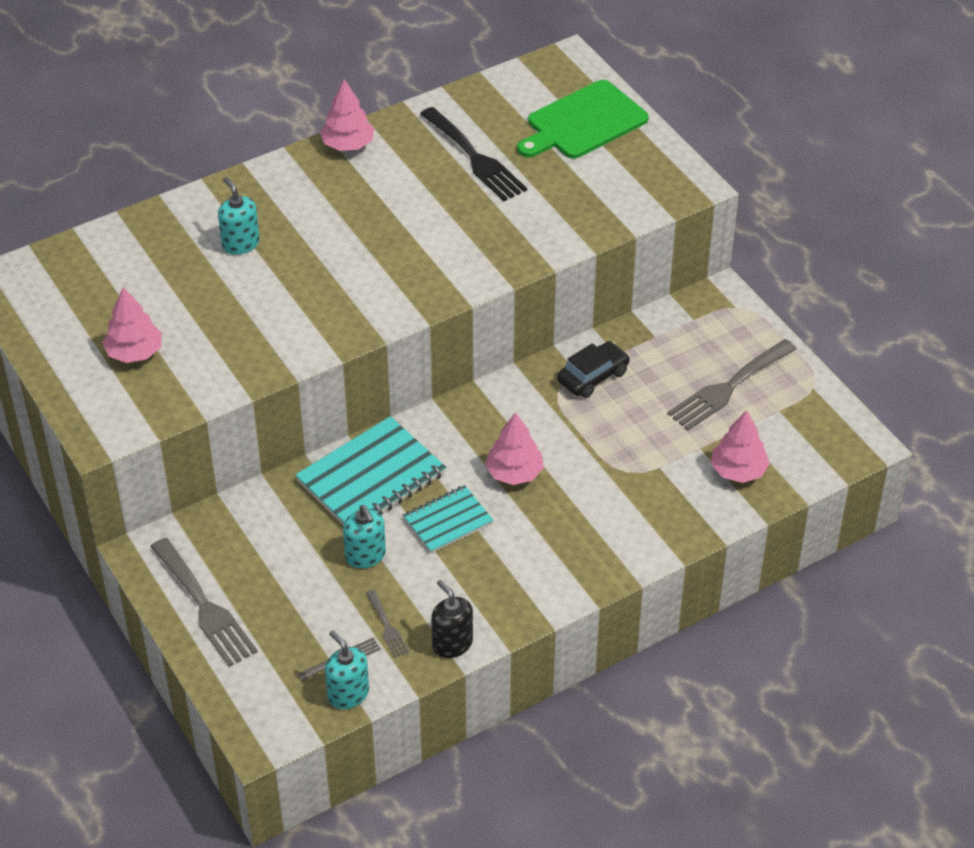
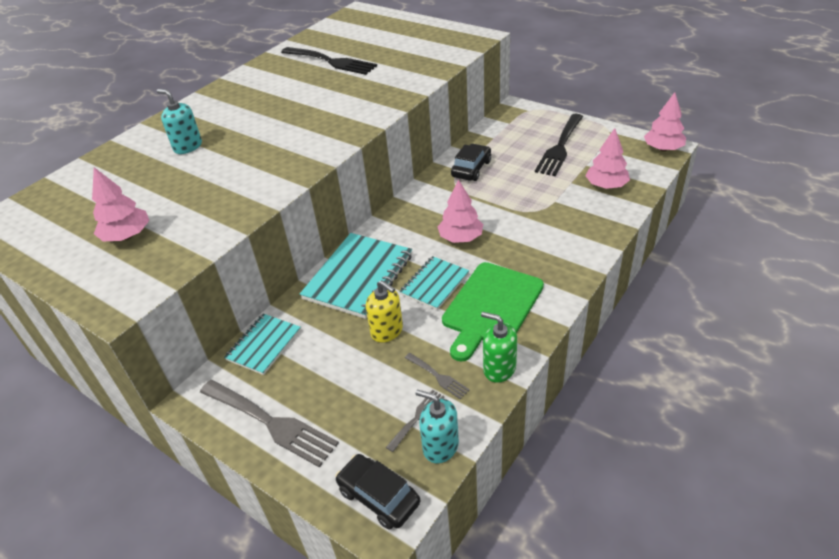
camera: 20 degrees left, 5 degrees down
pink tree [320,79,374,151] -> pink tree moved to [644,92,686,151]
turquoise soap dispenser [343,505,386,568] -> yellow soap dispenser [366,280,403,343]
black soap dispenser [431,580,473,658] -> green soap dispenser [481,312,517,383]
green cutting board [517,80,649,159] -> green cutting board moved to [442,262,544,362]
grey fork [667,339,797,430] -> black fork [535,114,583,176]
none -> turquoise notebook [224,314,301,375]
none -> black car [335,454,420,529]

